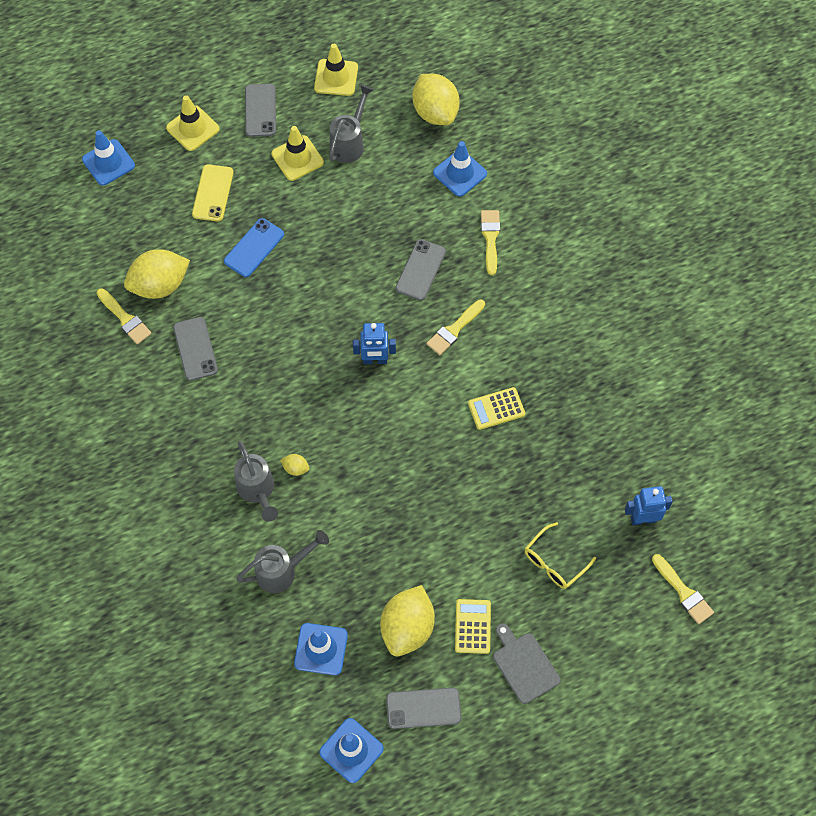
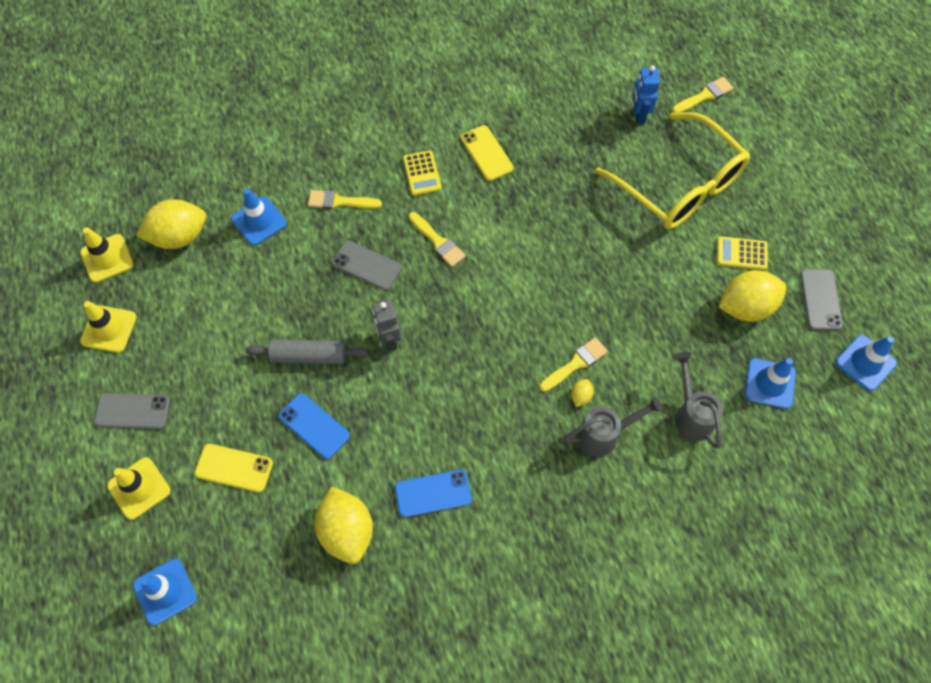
camera: 85 degrees left, 0 degrees up
yellow brush [97,288,152,345] -> yellow brush moved to [540,337,608,392]
grey phone [173,317,218,381] -> blue phone [395,470,472,517]
yellow traffic cone [271,126,324,181] -> yellow traffic cone moved to [80,227,134,283]
grey watering can [329,85,374,163] -> none
blue robot [353,323,396,364] -> none
yellow lemon [380,585,435,656] -> yellow lemon turned 45 degrees counterclockwise [719,270,786,322]
yellow calculator [468,387,525,430] -> yellow calculator moved to [403,151,442,196]
grey cutting board [493,623,561,704] -> none
yellow glasses [525,522,596,589] -> yellow glasses [595,112,750,229], size x2.28
none -> grey rolling pin [246,339,369,364]
none -> grey robot [372,299,401,351]
none -> yellow phone [461,125,514,181]

